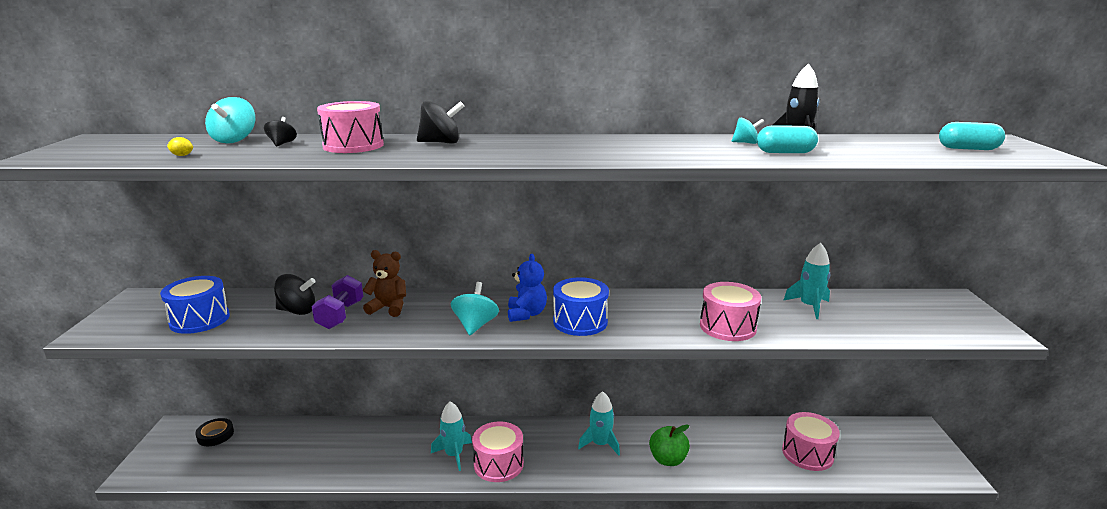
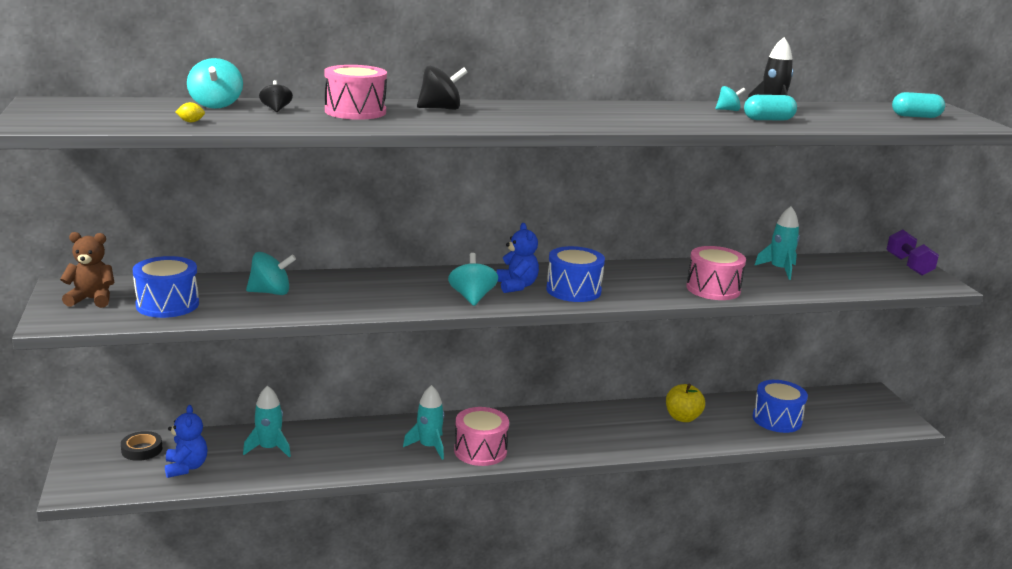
camera: 15 degrees left, 0 degrees up
black spinning top [274,274,316,315] -> turquoise spinning top [246,252,296,295]
purple dumbbell [312,275,363,329] -> purple dumbbell moved to [886,229,939,276]
brown teddy bear [362,250,406,317] -> brown teddy bear moved to [60,232,115,308]
turquoise rocket [578,391,620,456] -> turquoise rocket moved to [243,385,291,458]
green apple [649,424,690,466] -> none
pink drum [782,412,840,471] -> blue drum [753,380,808,433]
none -> blue teddy bear [165,405,208,478]
none -> yellow apple [666,384,705,422]

